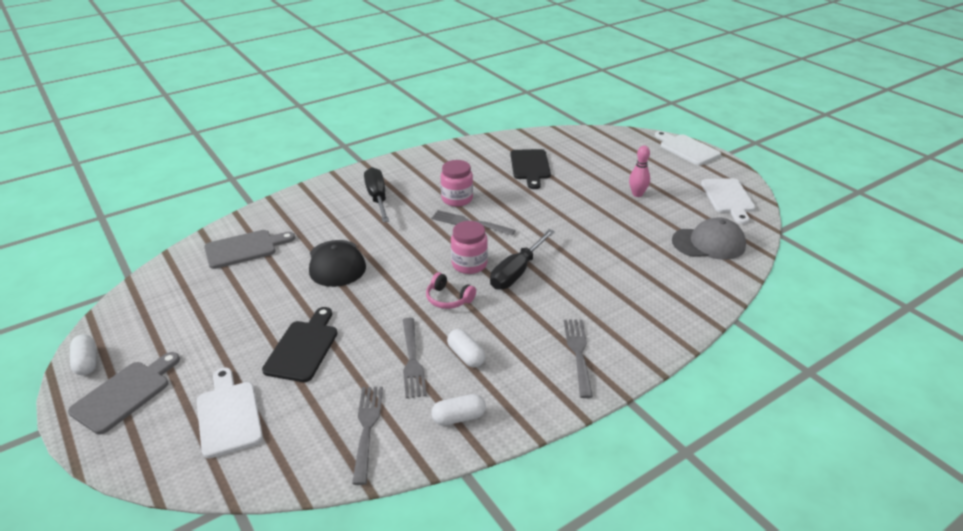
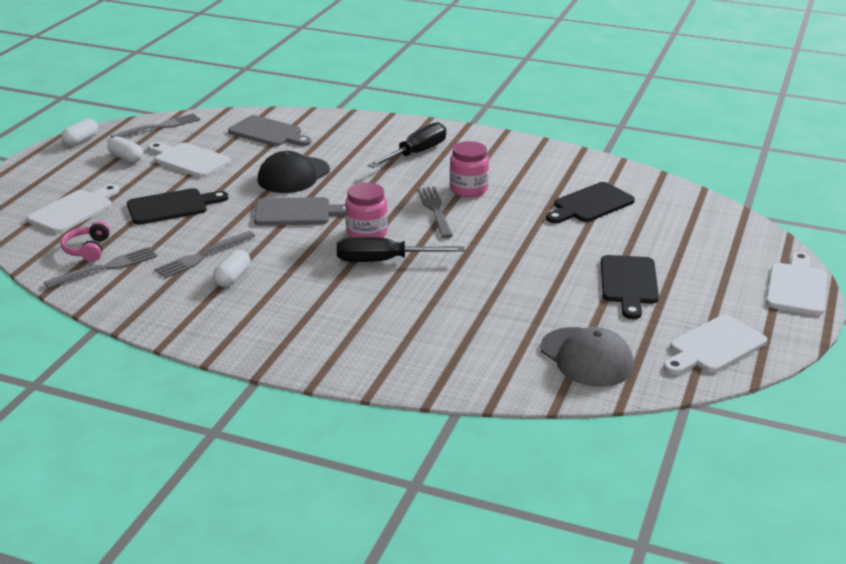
camera: 55 degrees right, 5 degrees down
grey cutting board [68,352,180,434] -> grey cutting board moved to [254,197,345,226]
pink headphones [426,272,476,309] -> pink headphones moved to [61,221,110,262]
white capsule [431,394,486,426] -> white capsule moved to [107,137,143,163]
grey fork [564,319,593,398] -> grey fork moved to [111,113,200,138]
pink bowling pin [629,146,650,197] -> black cutting board [601,255,659,319]
none -> white cutting board [148,142,231,177]

